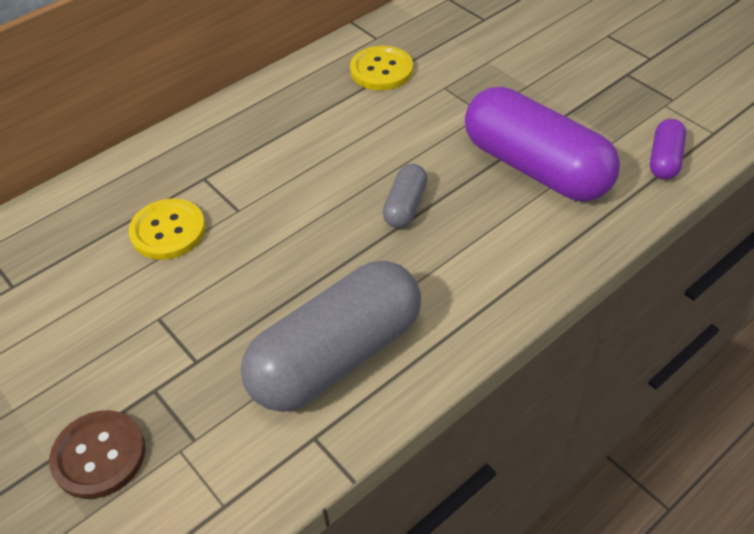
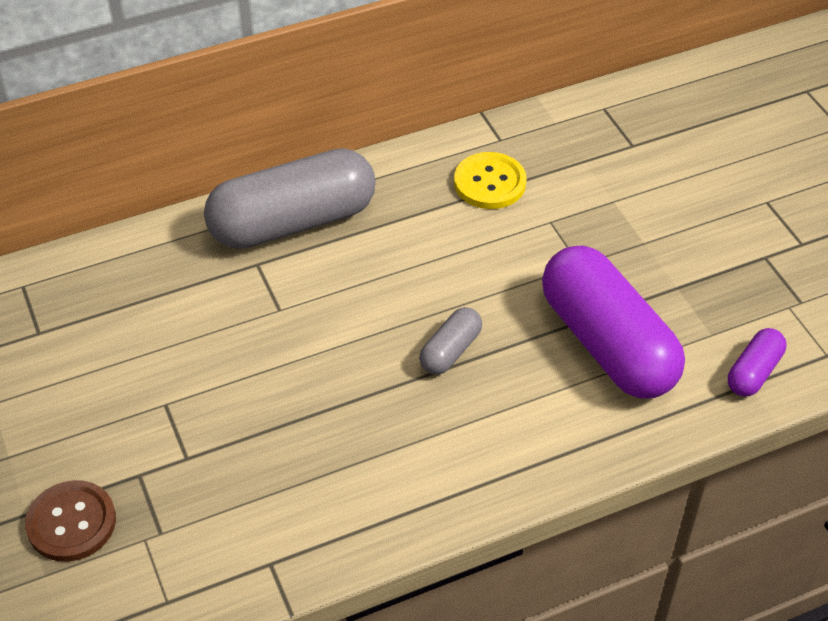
camera: 15 degrees right, 0 degrees up
yellow button [128,199,206,260] -> none
grey capsule [241,261,421,412] -> grey capsule moved to [204,148,376,249]

